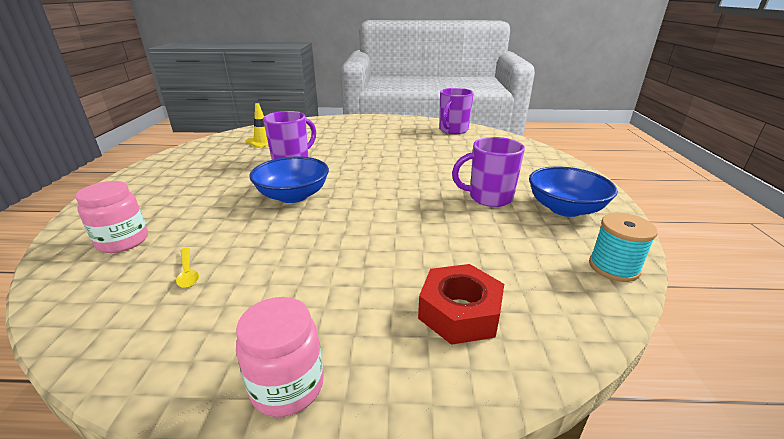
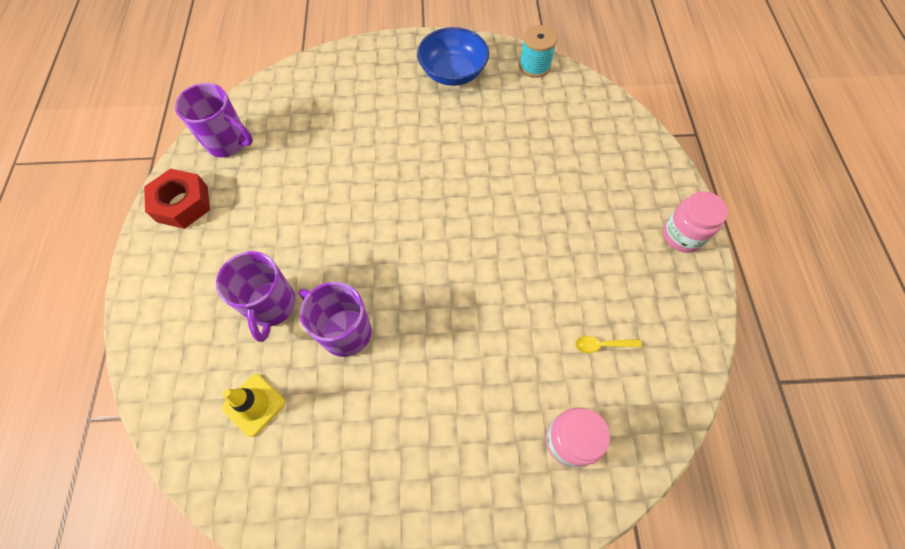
camera: 95 degrees left, 35 degrees up
yellow spoon [176,248,199,288] -> yellow spoon turned 150 degrees counterclockwise [575,336,642,353]
blue bowl [250,156,329,203] -> none
red nut [418,264,504,345] -> red nut moved to [144,169,210,229]
purple mug [452,137,525,207] -> purple mug moved to [216,251,296,342]

